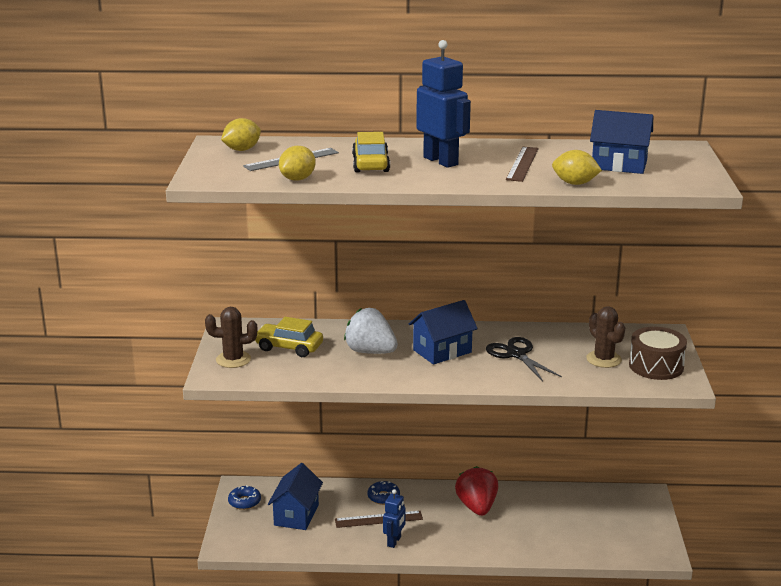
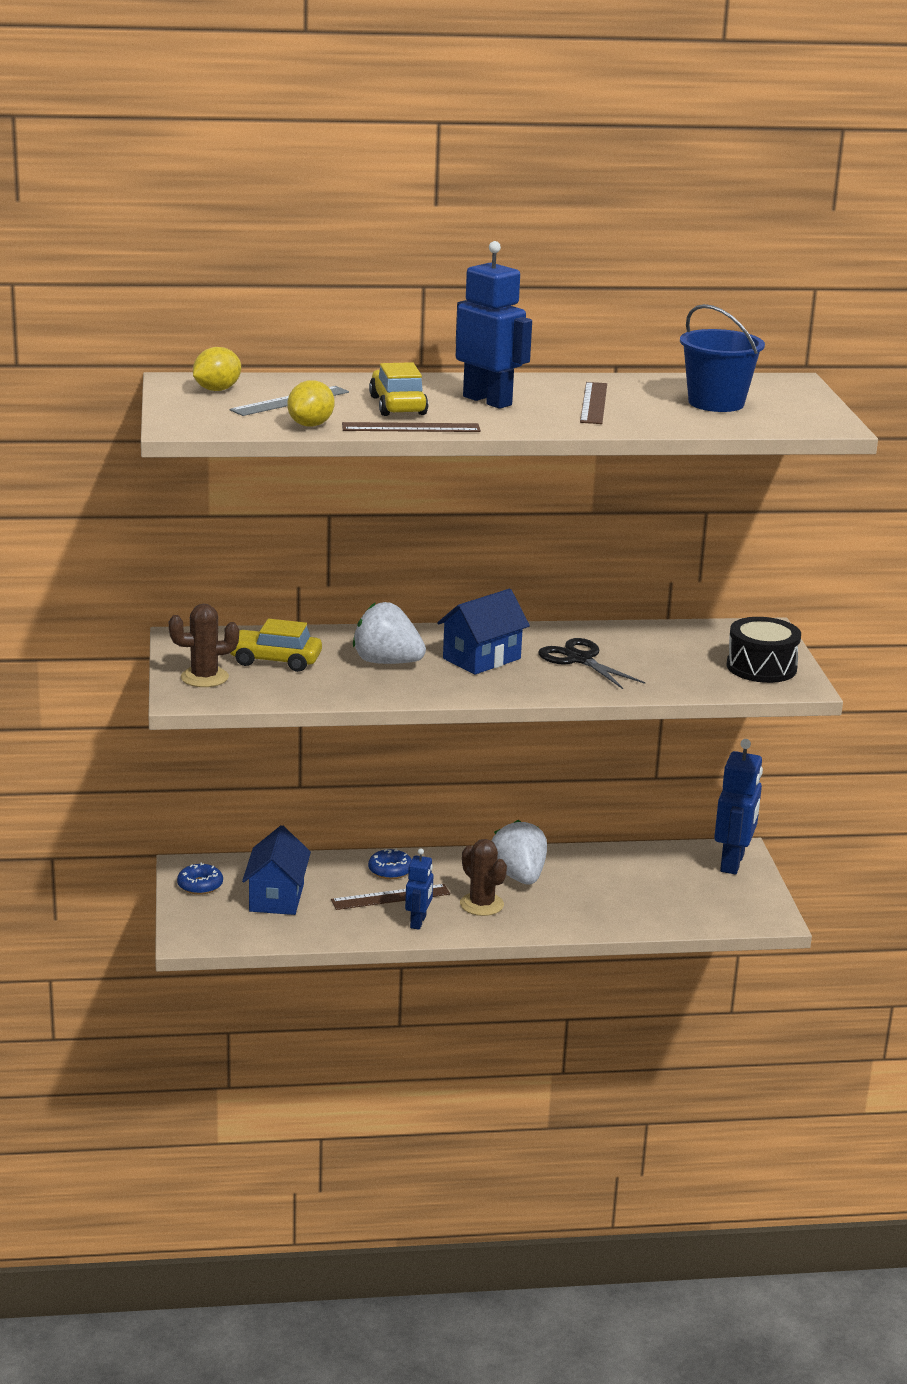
camera: 10 degrees left, 0 degrees up
red strawberry [455,466,498,516] -> white strawberry [492,820,547,885]
yellow lemon [552,150,602,185] -> none
brown cactus [586,306,625,368] -> brown cactus moved to [460,839,507,916]
blue house [590,110,653,174] -> blue bucket [680,304,765,412]
brown drum [629,327,687,380] -> black drum [726,617,801,683]
none -> brown ruler [342,422,481,432]
none -> blue robot [714,739,763,874]

